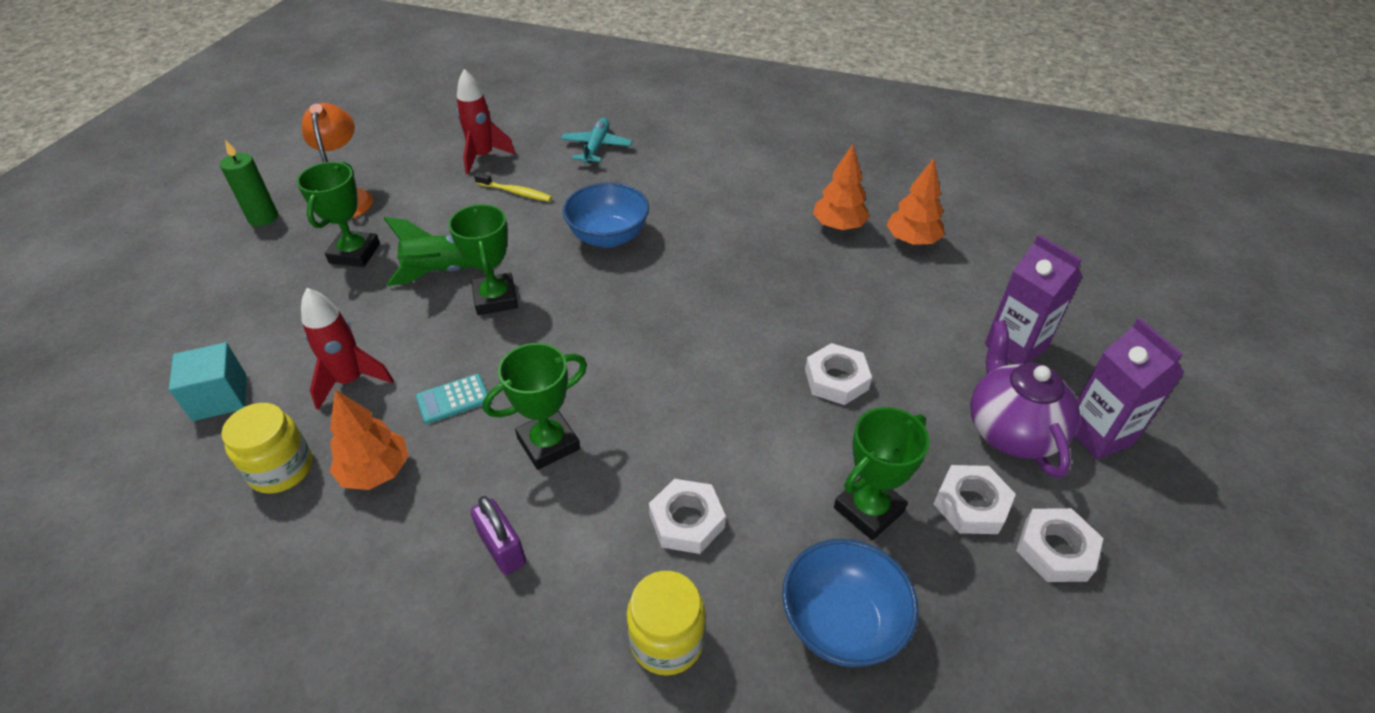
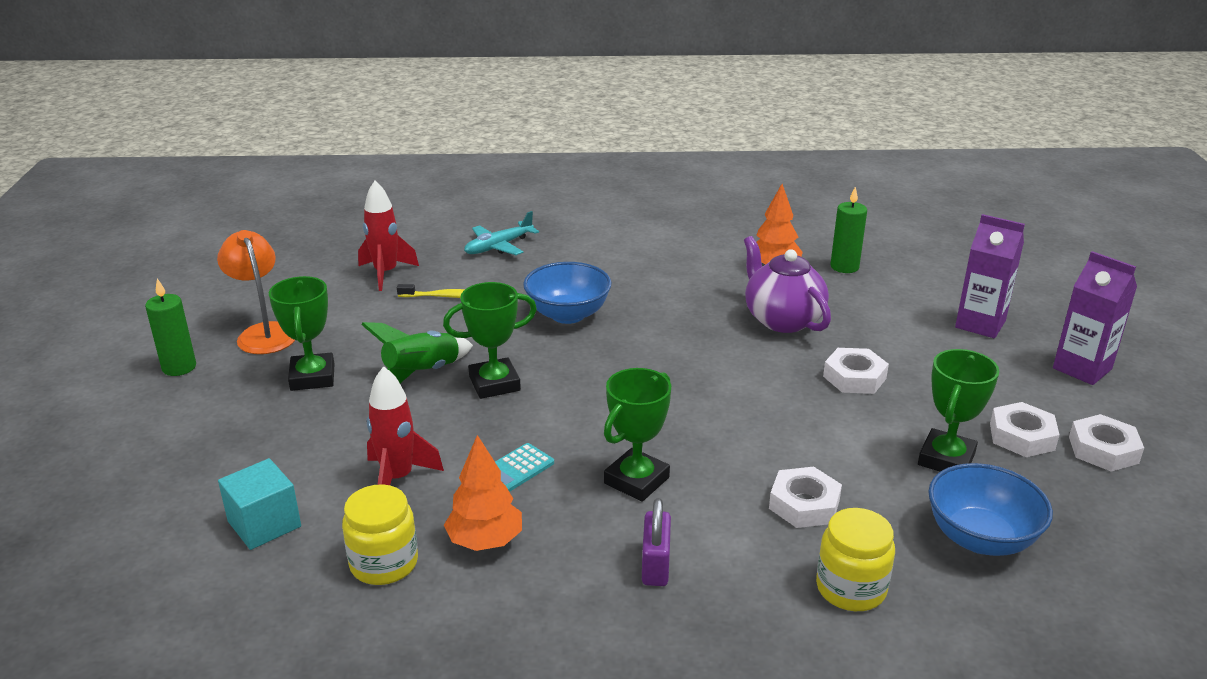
camera: 20 degrees left, 15 degrees down
green trophy [448,204,518,315] -> green trophy turned 75 degrees counterclockwise [443,282,537,399]
purple padlock [471,496,526,575] -> purple padlock turned 60 degrees clockwise [642,498,671,586]
turquoise plane [561,117,633,164] -> turquoise plane turned 120 degrees counterclockwise [464,211,539,255]
orange tree [886,158,945,245] -> green candle [831,186,867,273]
purple teapot [970,320,1080,478] -> purple teapot moved to [744,236,831,333]

